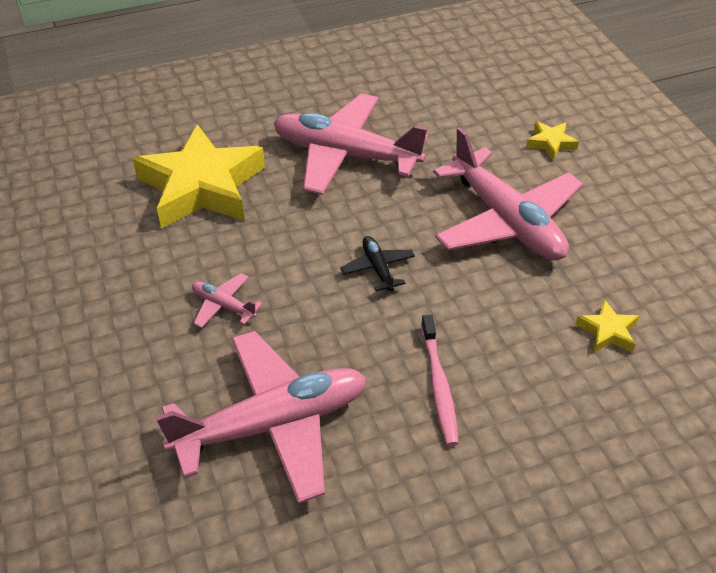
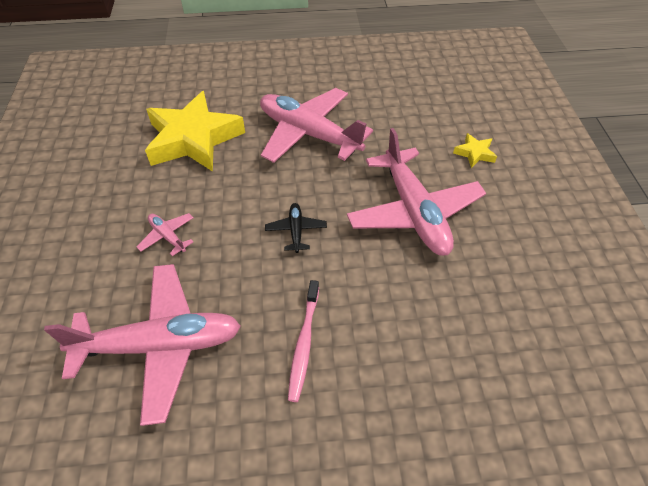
camera: 15 degrees right, 5 degrees up
yellow star [576,299,639,352] -> none

